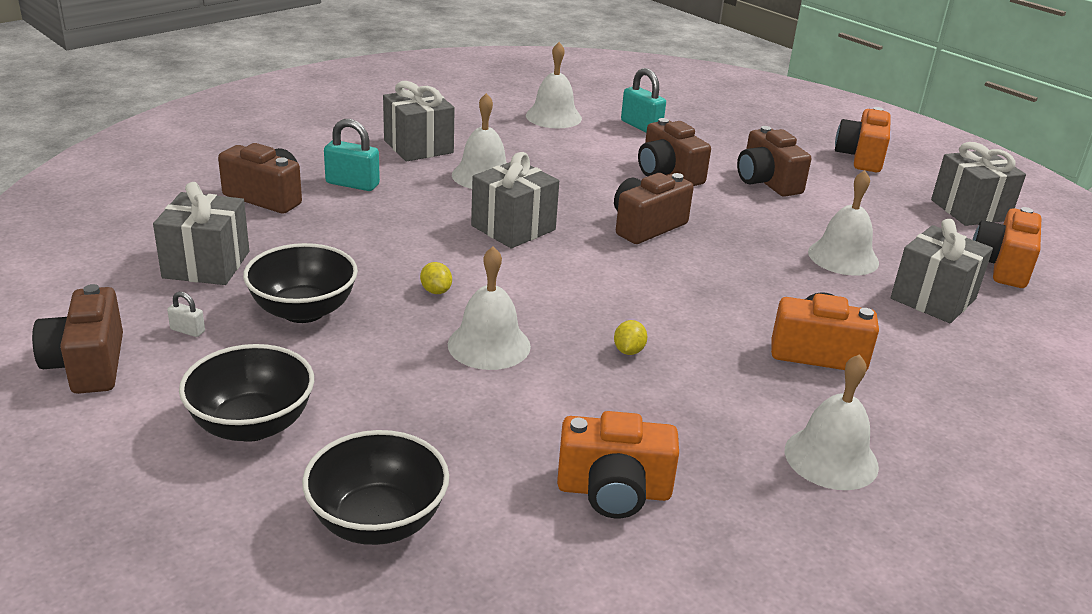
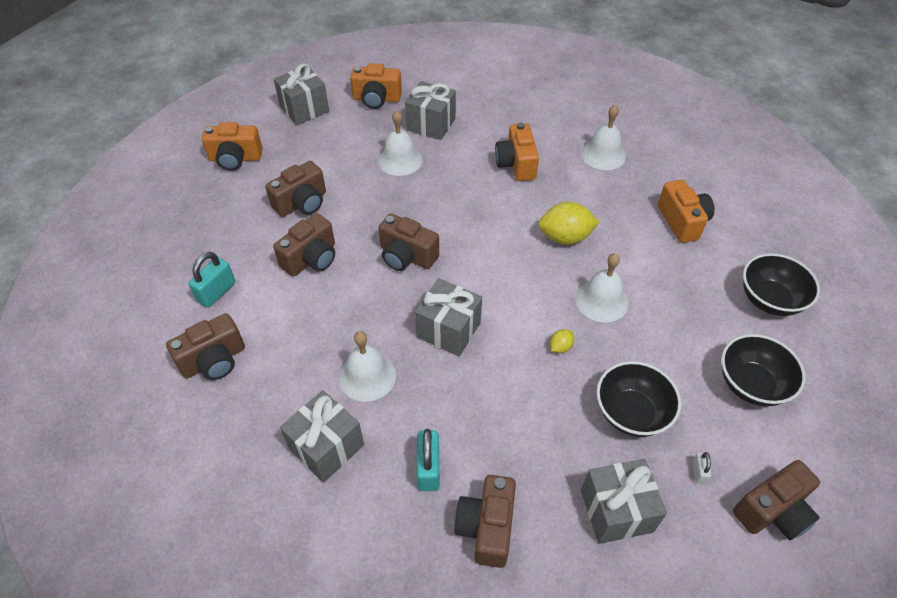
camera: 105 degrees left, 20 degrees up
white bell [526,42,582,128] -> brown camera [166,313,245,380]
yellow lemon [614,320,647,355] -> yellow lemon [538,202,600,245], size x2.12

